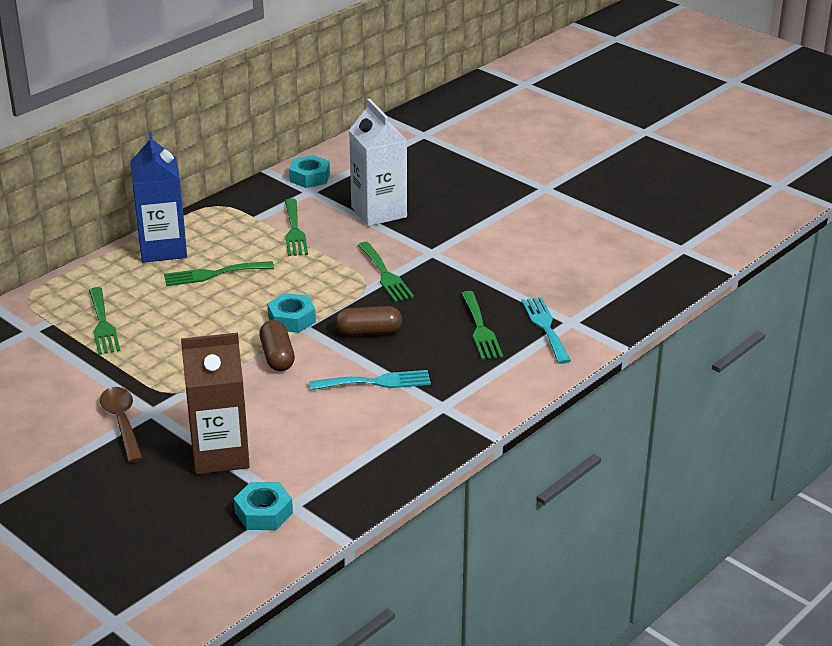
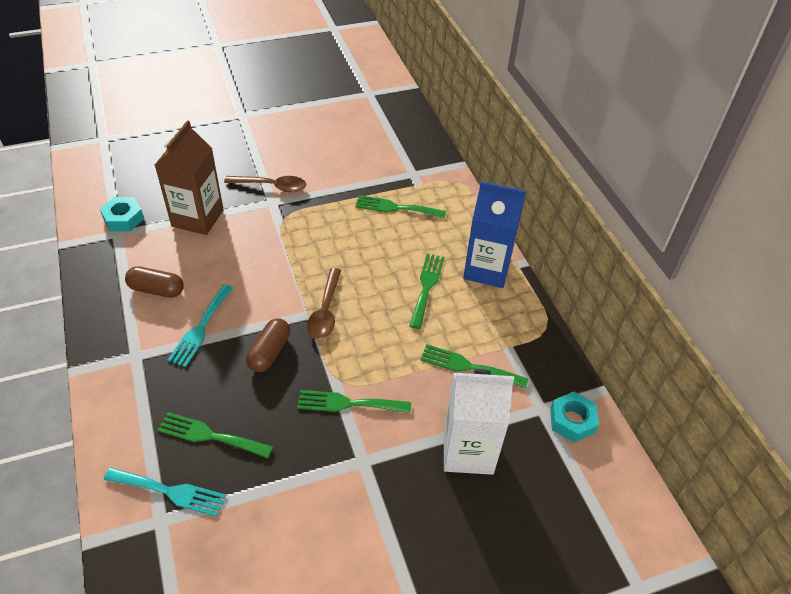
camera: 115 degrees right, 15 degrees up
brown capsule [259,320,295,371] -> brown capsule moved to [125,266,184,298]
turquoise nut [267,293,316,333] -> brown spoon [307,268,341,339]

